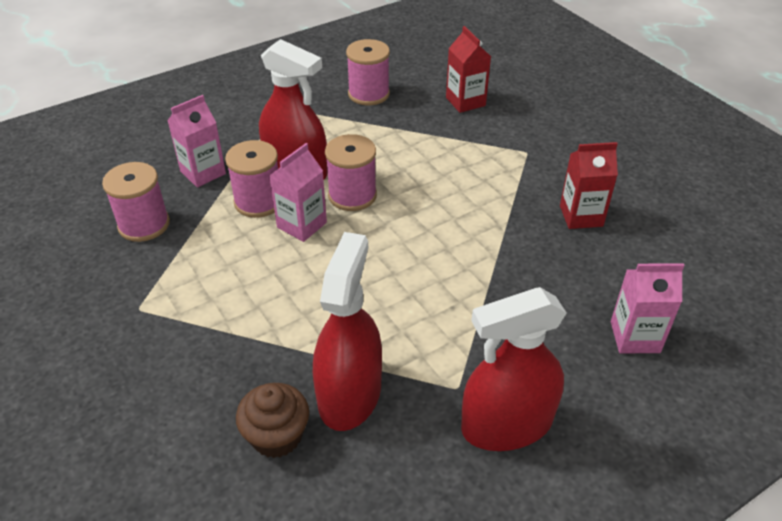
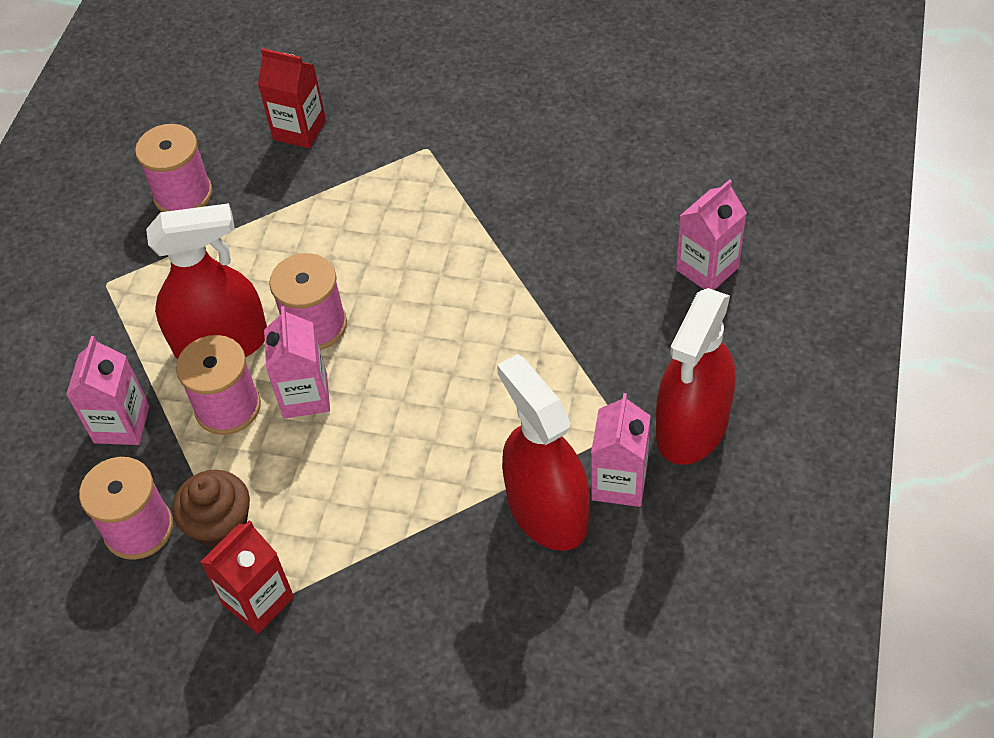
camera: 40 degrees left, 10 degrees up
brown cupcake [236,383,309,458] -> brown cupcake moved to [172,470,250,548]
red carton [560,142,618,229] -> red carton moved to [200,520,294,634]
none -> pink carton [591,393,651,507]

